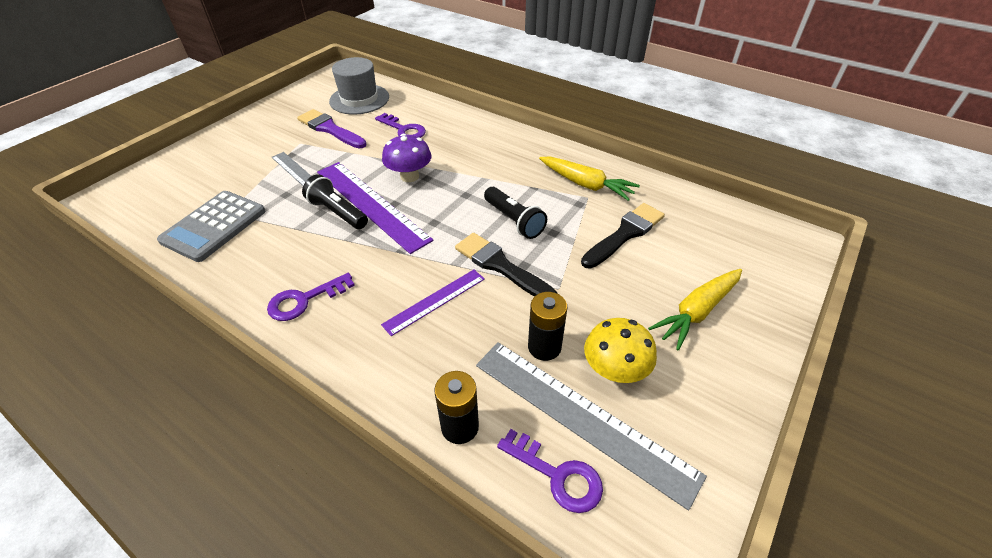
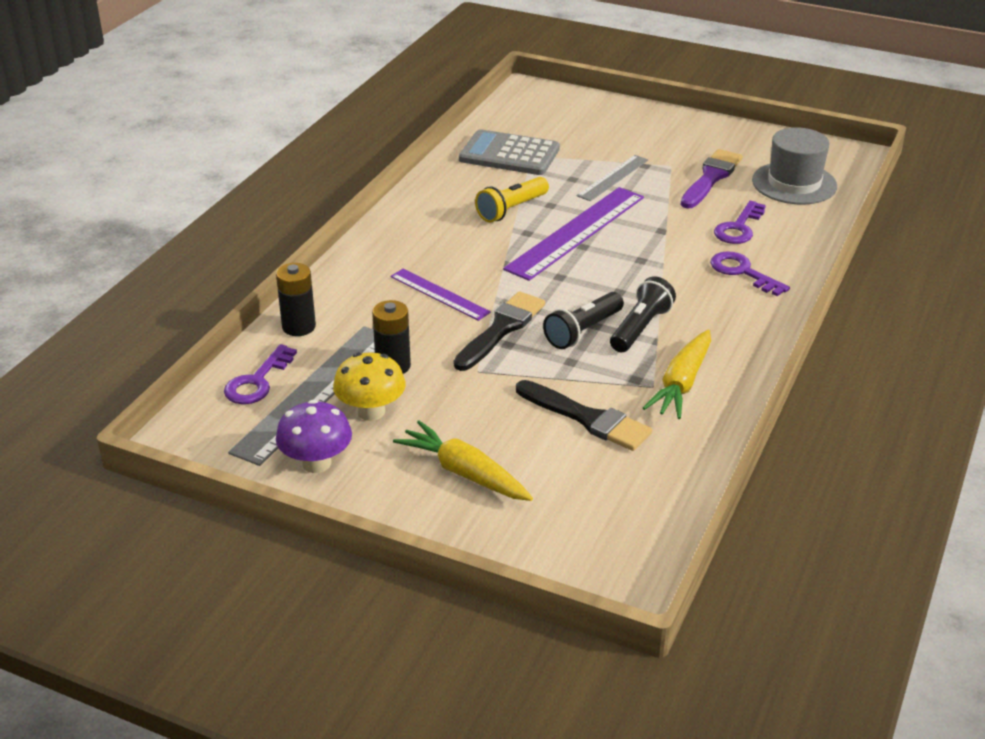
camera: 80 degrees right, 10 degrees down
purple key [267,273,355,321] -> purple key moved to [710,251,790,296]
black flashlight [302,174,368,229] -> black flashlight moved to [610,277,676,352]
purple mushroom [382,134,432,182] -> purple mushroom moved to [276,400,352,473]
none -> yellow flashlight [475,177,549,222]

